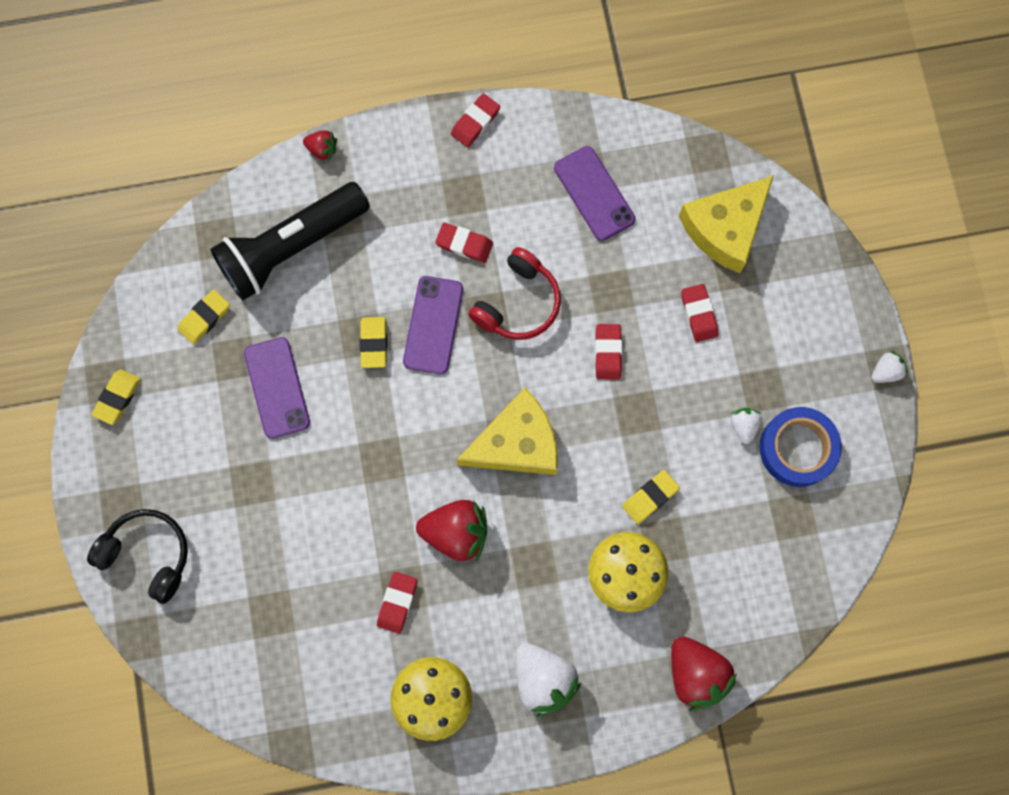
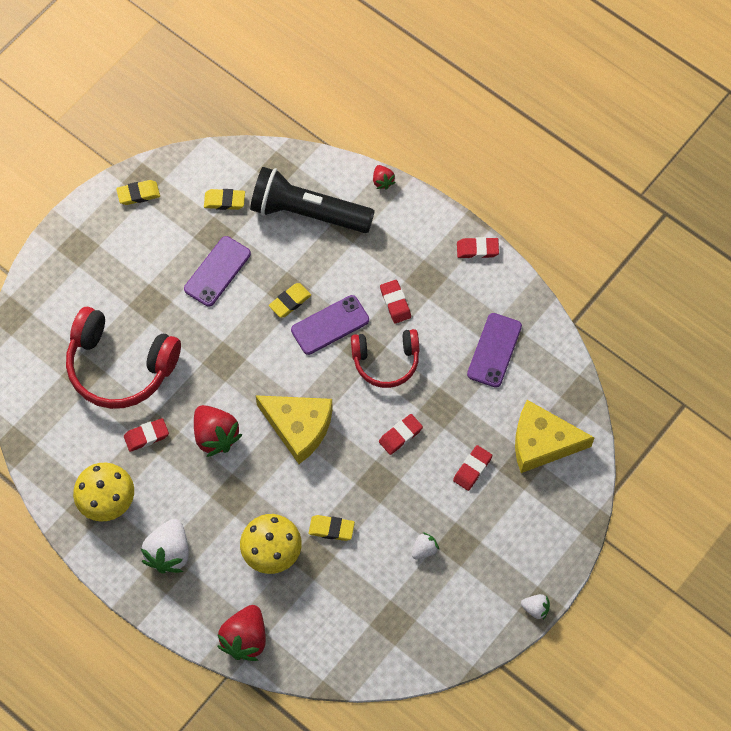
camera: 50 degrees right, 10 degrees down
black headphones [87,509,188,604] -> none
blue tape [760,407,842,487] -> none
none -> red headphones [66,307,181,409]

